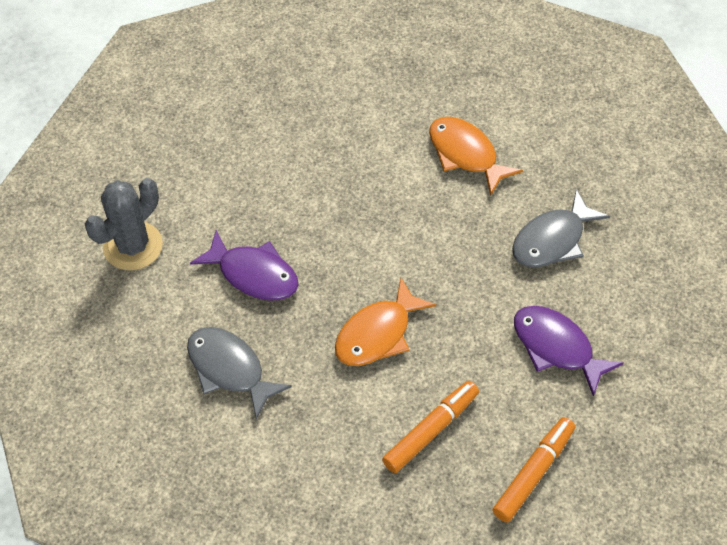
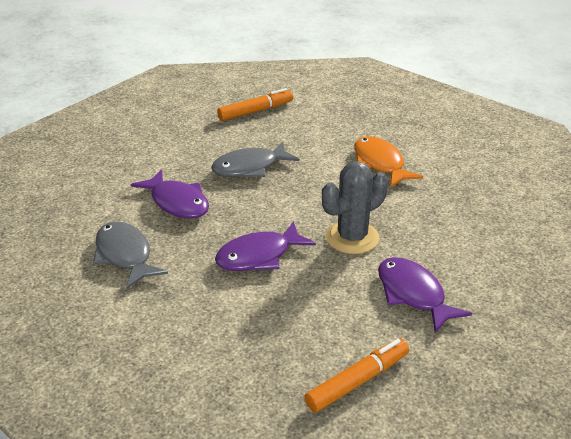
camera: 15 degrees right, 20 degrees down
grey cactus [85,178,163,270] -> grey cactus moved to [322,161,388,254]
orange fish [335,278,436,366] -> purple fish [215,221,316,271]
orange marker [382,381,479,473] -> orange marker moved to [217,88,293,121]
grey fish [512,189,610,268] -> grey fish moved to [211,142,300,177]

